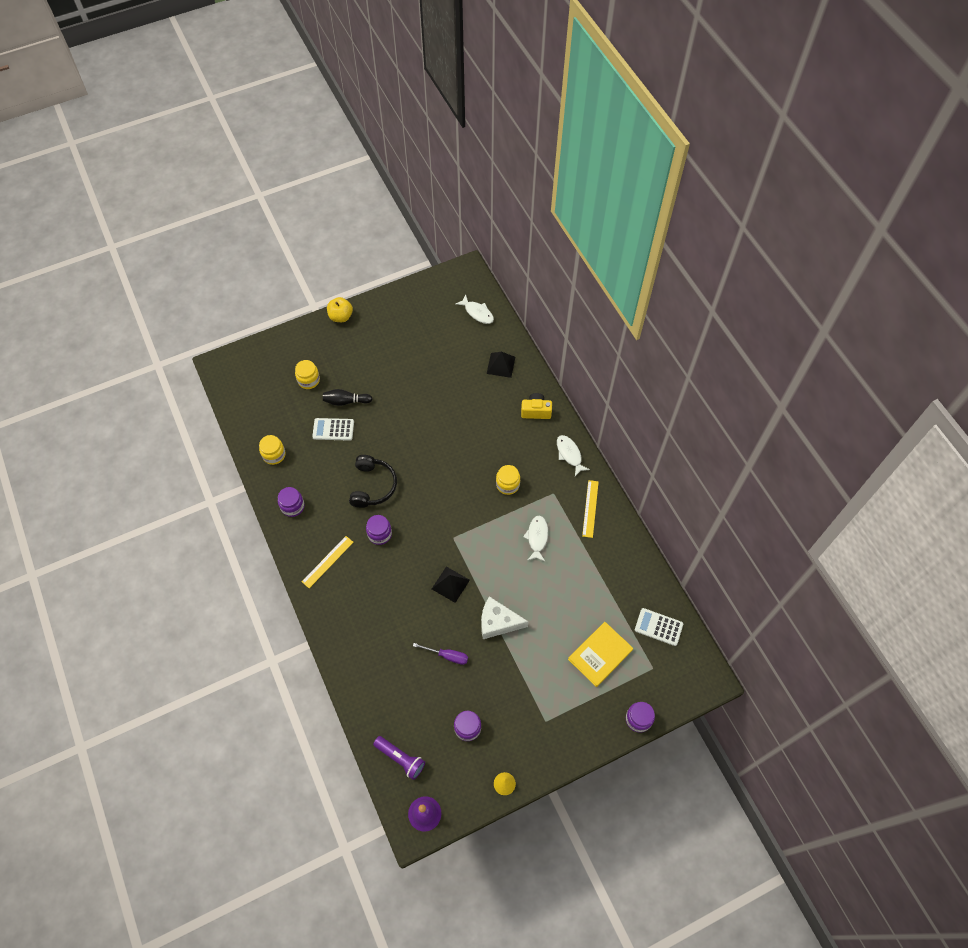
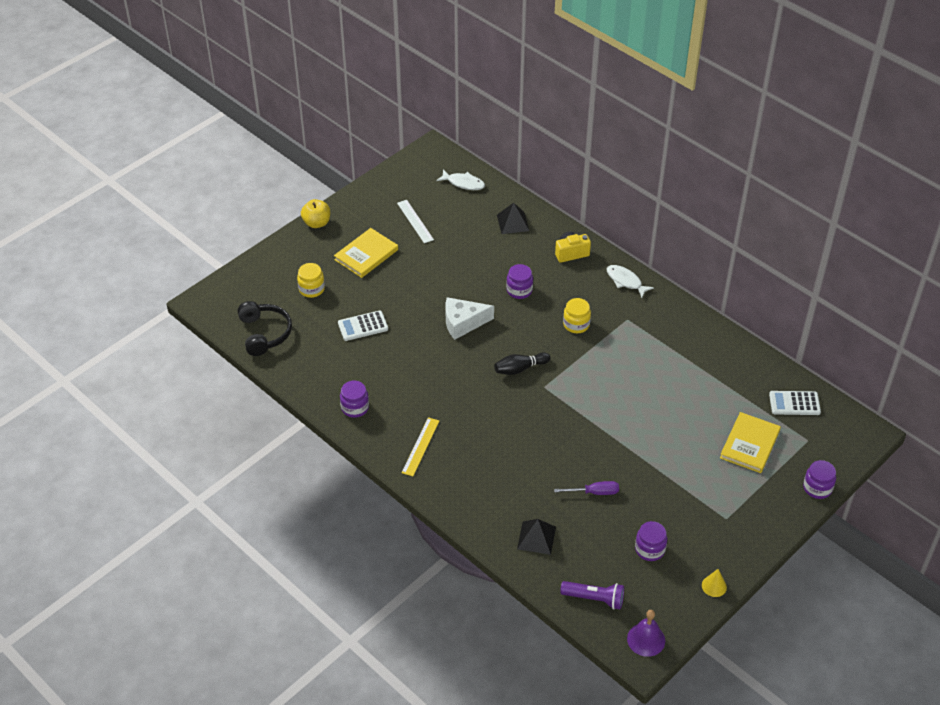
camera: 20 degrees left, 15 degrees down
yellow jar [259,435,286,465] -> none
black bowling pin [323,389,372,406] -> black bowling pin moved to [494,352,551,375]
black headphones [349,455,397,508] -> black headphones moved to [238,301,292,356]
purple jar [366,515,392,545] -> purple jar moved to [506,264,533,299]
black pyramid [432,567,470,603] -> black pyramid moved to [517,519,556,555]
white cheese [481,596,529,639] -> white cheese moved to [445,297,494,340]
white fish [523,515,548,562] -> none
yellow ruler [582,480,599,538] -> none
none -> yellow book [334,228,398,278]
none -> white ruler [397,200,434,243]

